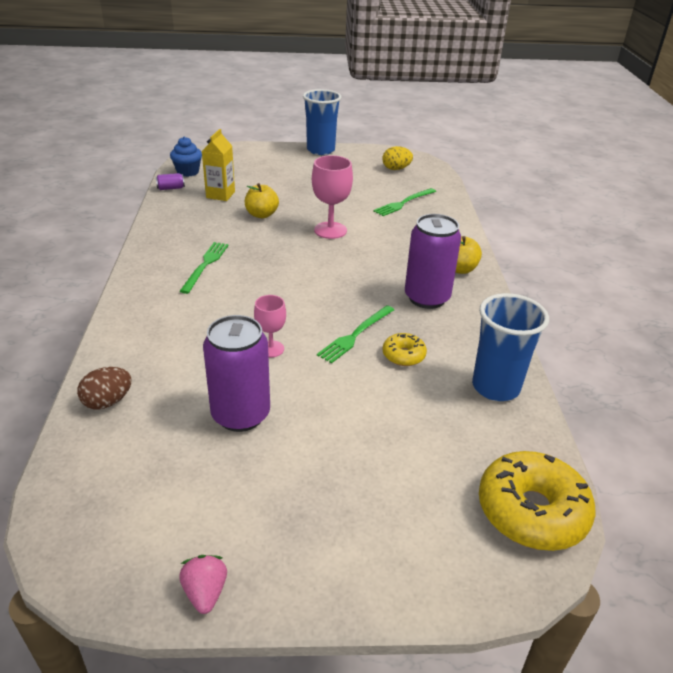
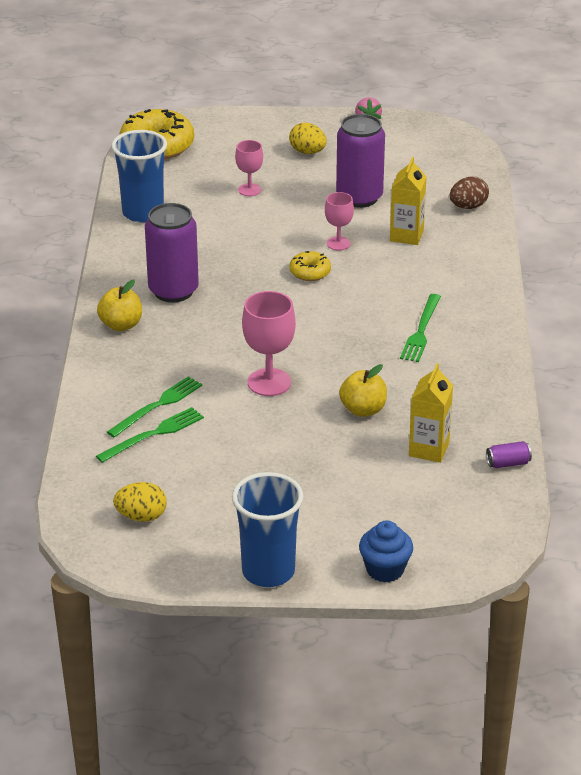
camera: 175 degrees left, 0 degrees up
blue cupcake [170,137,202,177] -> blue cupcake moved to [359,521,413,582]
green fork [317,305,394,364] -> green fork moved to [107,376,202,438]
yellow donut [383,333,427,366] -> yellow donut moved to [289,251,331,281]
none -> pink goblet [235,140,263,196]
none -> yellow egg [289,123,327,154]
none -> yellow carton [390,157,427,245]

